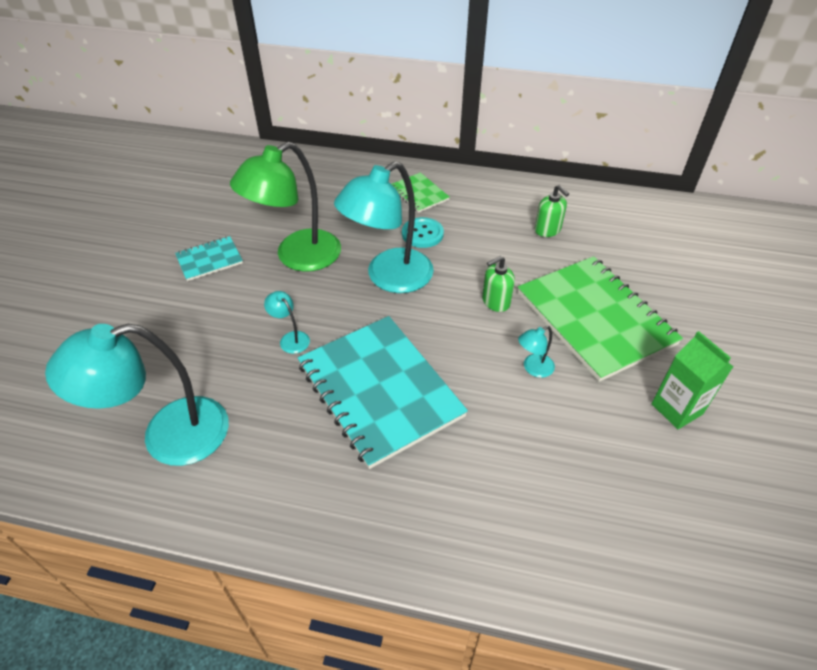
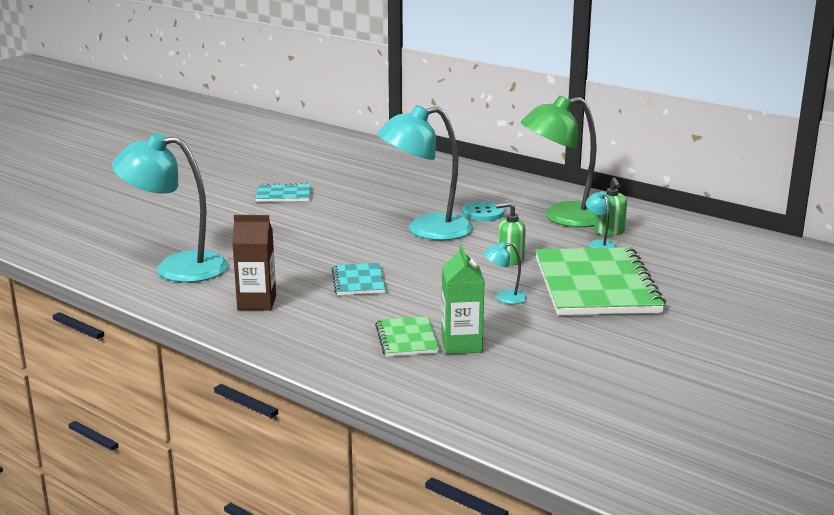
camera: 25 degrees right, 25 degrees down
green lamp [230,142,341,272] -> green lamp moved to [521,96,597,227]
turquoise lamp [264,291,310,354] -> turquoise lamp moved to [586,191,617,248]
turquoise notebook [298,316,468,469] -> turquoise notebook [332,263,385,295], size x0.47
green notebook [391,172,450,213] -> green notebook moved to [375,316,439,357]
green carton [651,331,733,429] -> green carton moved to [441,244,485,354]
none -> brown carton [232,215,276,310]

